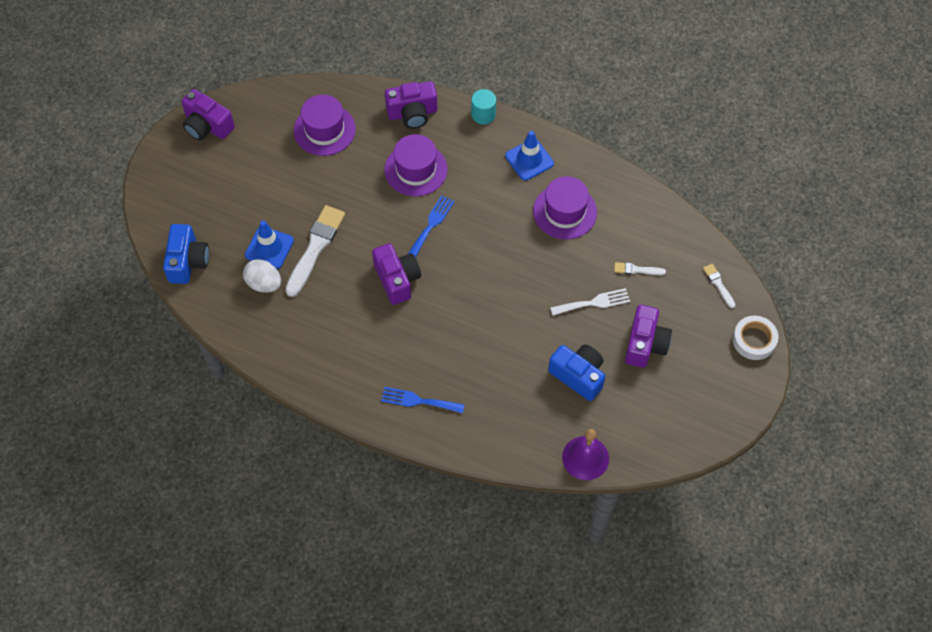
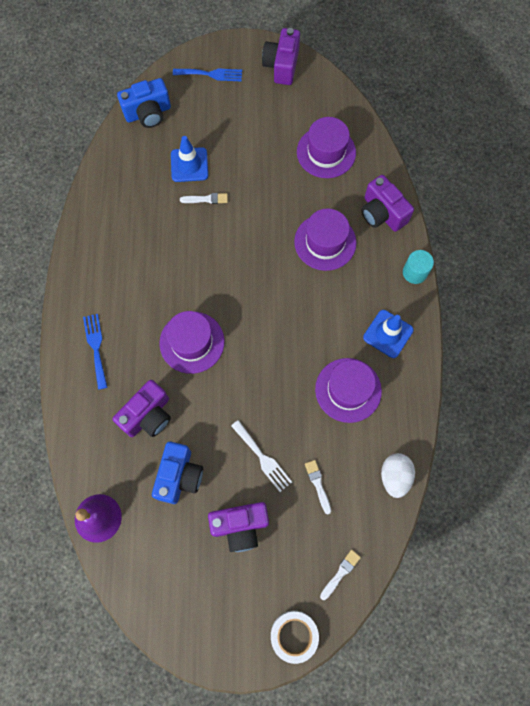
camera: 65 degrees right, 10 degrees up
white egg [243,259,281,293] -> white egg moved to [381,453,415,498]
white brush [285,205,345,297] -> white brush [180,193,228,204], size x0.48
purple camera [372,243,421,305] -> purple camera moved to [113,380,171,437]
blue fork [408,195,455,258] -> blue fork moved to [173,69,242,81]
none -> purple hat [159,311,224,374]

